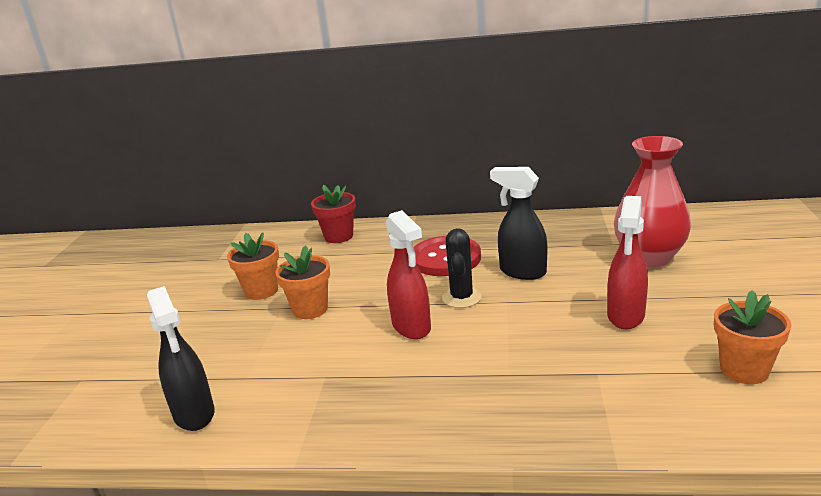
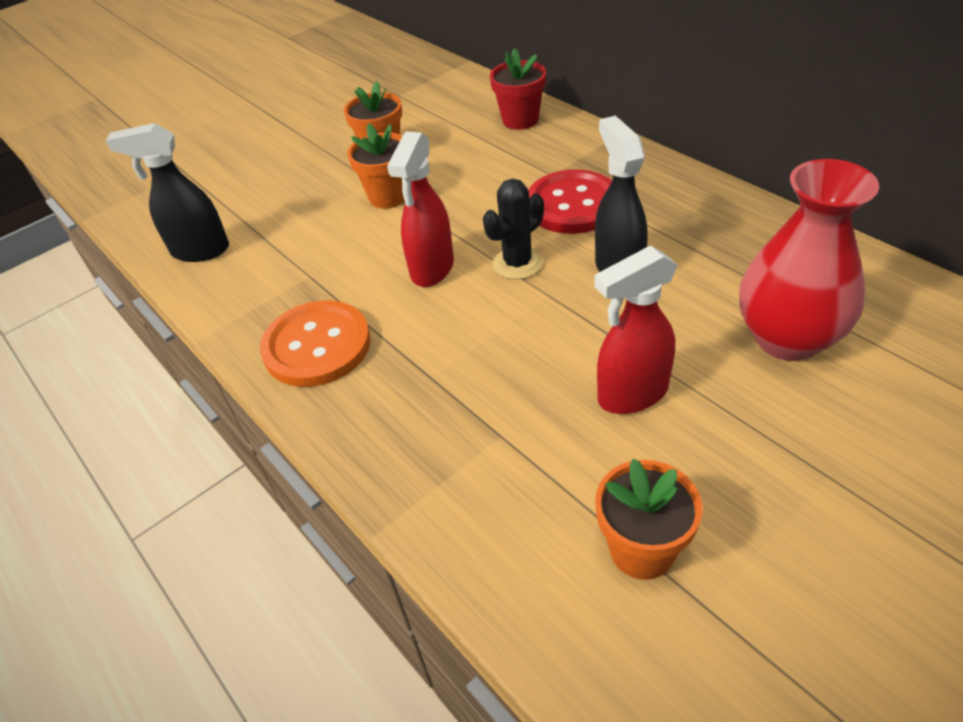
camera: 45 degrees right, 20 degrees up
black spray bottle [147,286,215,431] -> black spray bottle turned 75 degrees clockwise [106,123,229,262]
none -> orange button [260,300,371,387]

